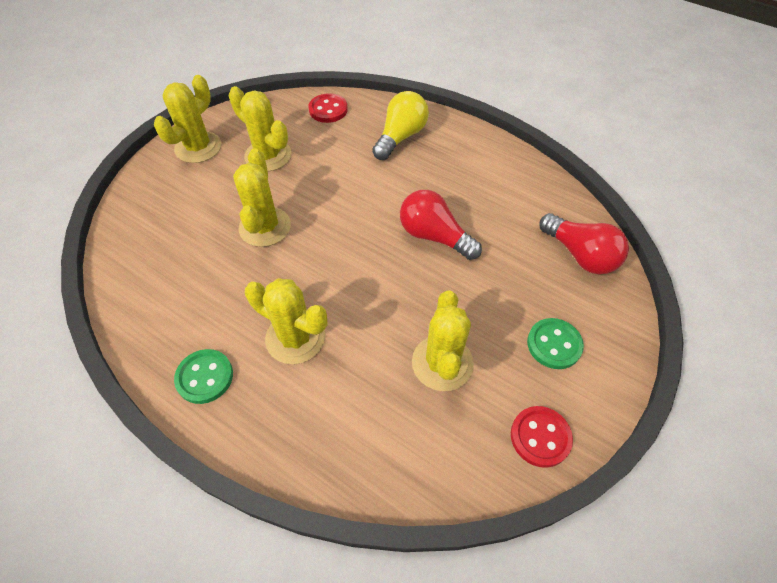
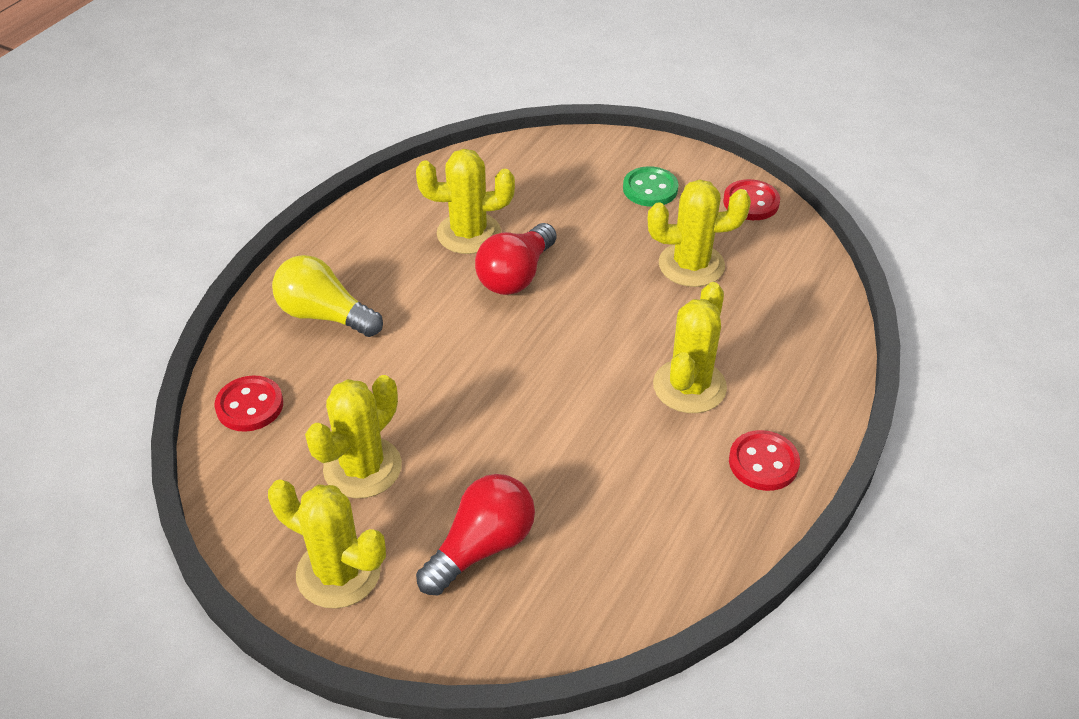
camera: 95 degrees left, 10 degrees down
green button [174,349,233,404] -> red button [729,430,800,491]
yellow cactus [233,149,291,247] -> yellow cactus moved to [416,149,515,254]
red light bulb [539,213,629,275] -> red light bulb moved to [416,474,535,595]

